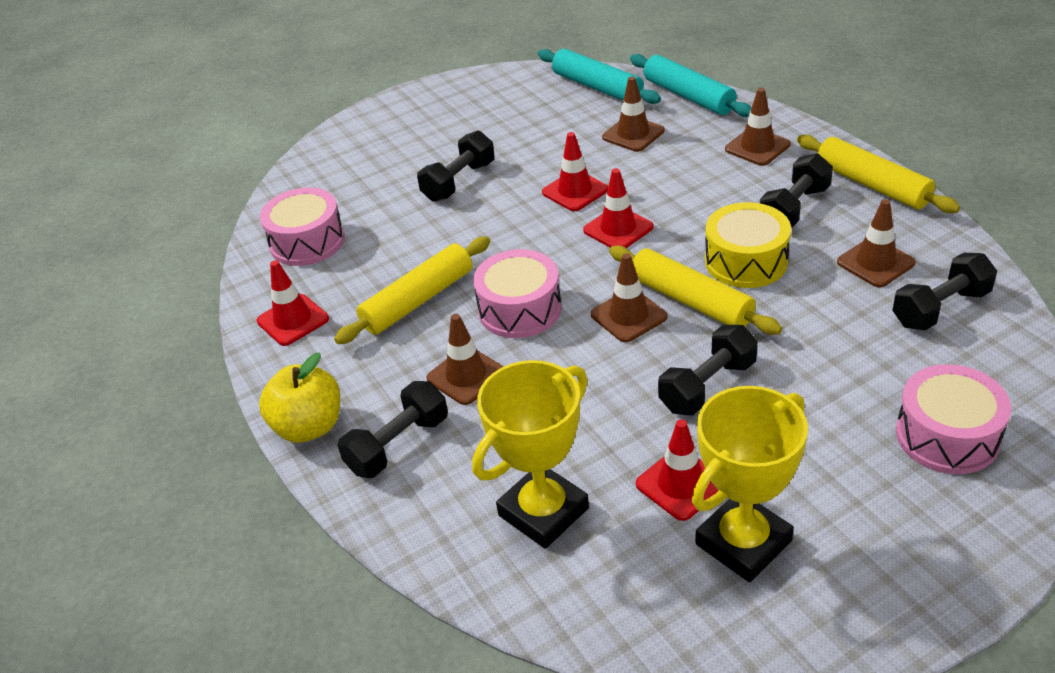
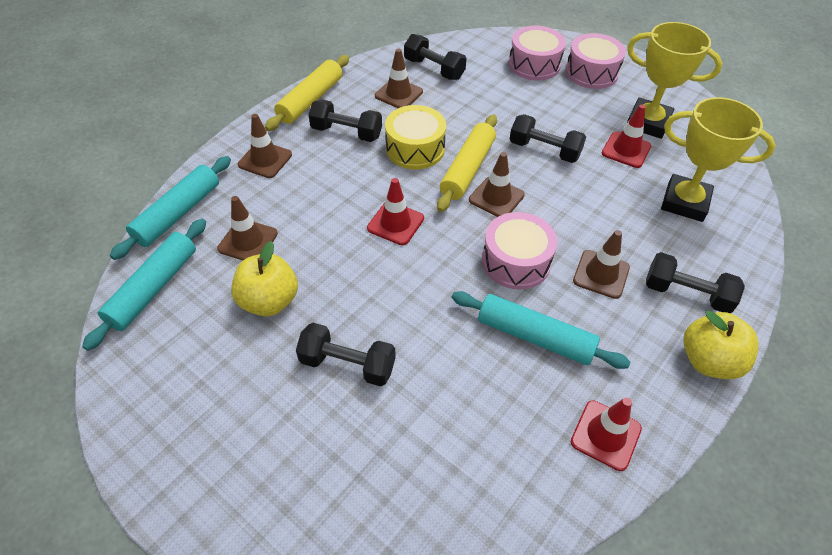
camera: 115 degrees left, 10 degrees up
pink drum [260,187,345,266] -> pink drum moved to [566,33,626,89]
yellow rolling pin [334,236,490,345] -> turquoise rolling pin [452,291,631,369]
red traffic cone [542,132,608,211] -> none
none -> yellow apple [231,241,298,317]

